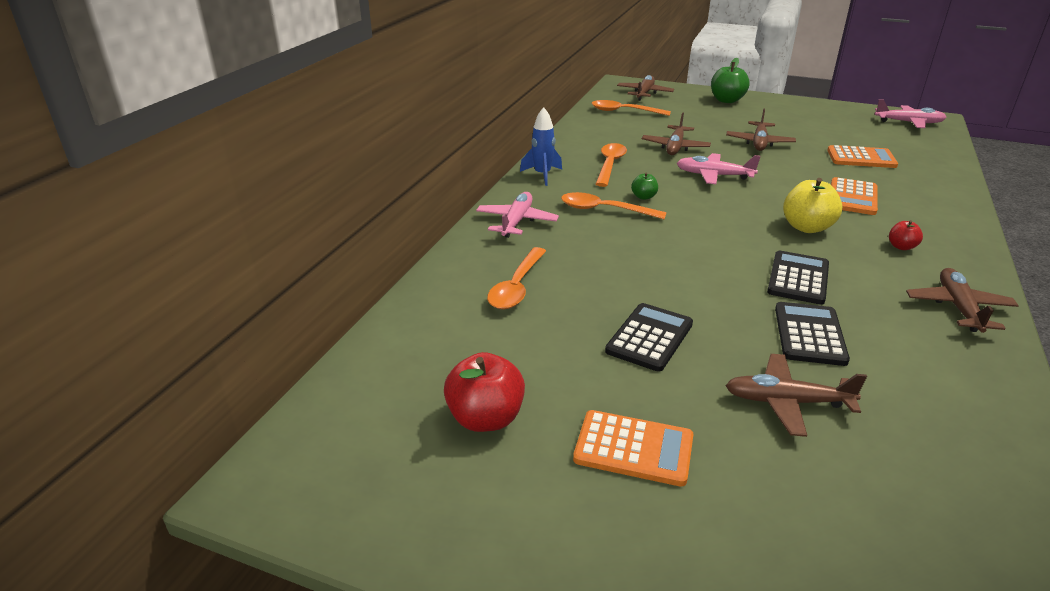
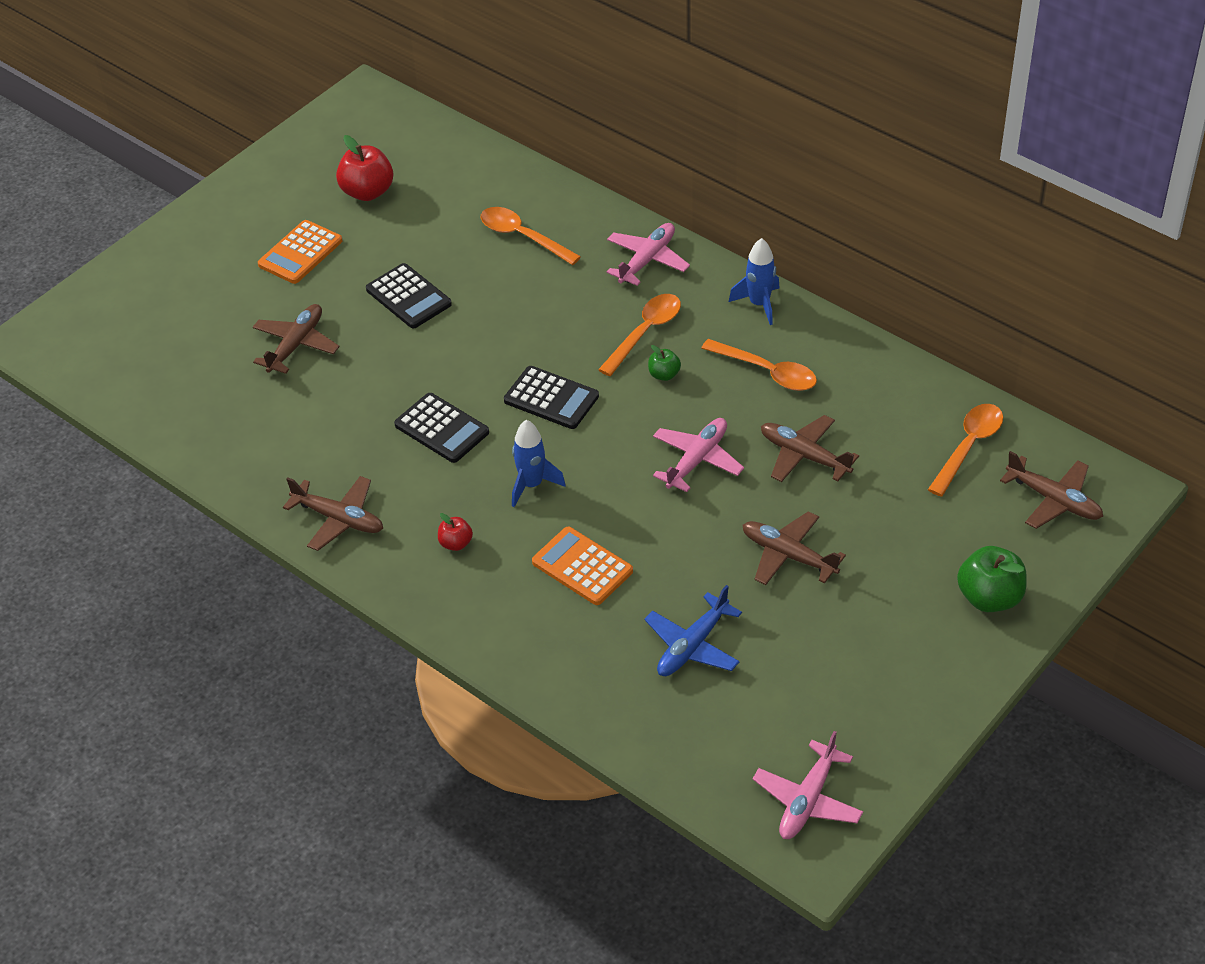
camera: 110 degrees right, 15 degrees up
pink plane [476,192,559,238] -> pink plane turned 90 degrees counterclockwise [607,223,690,286]
black calculator [775,302,850,366] -> black calculator moved to [504,366,599,429]
yellow apple [783,178,842,233] -> blue rocket [512,420,566,507]
orange calculator [827,145,898,168] -> blue plane [645,585,742,676]

